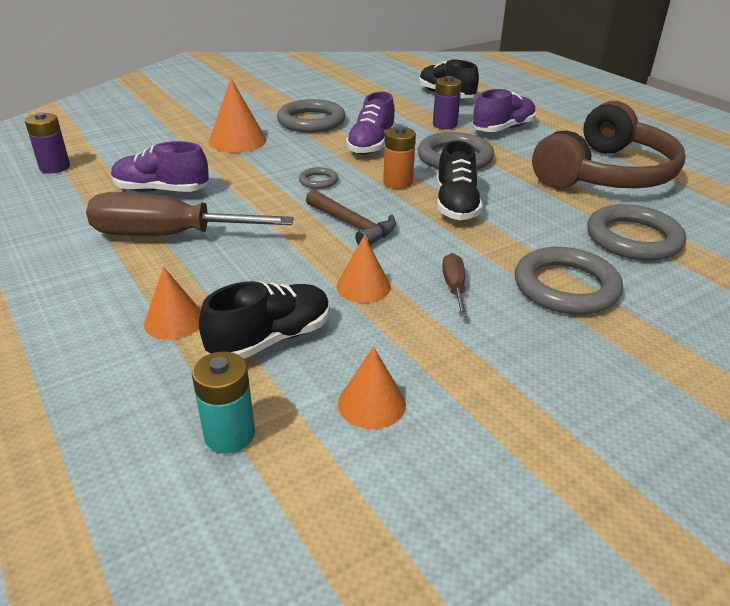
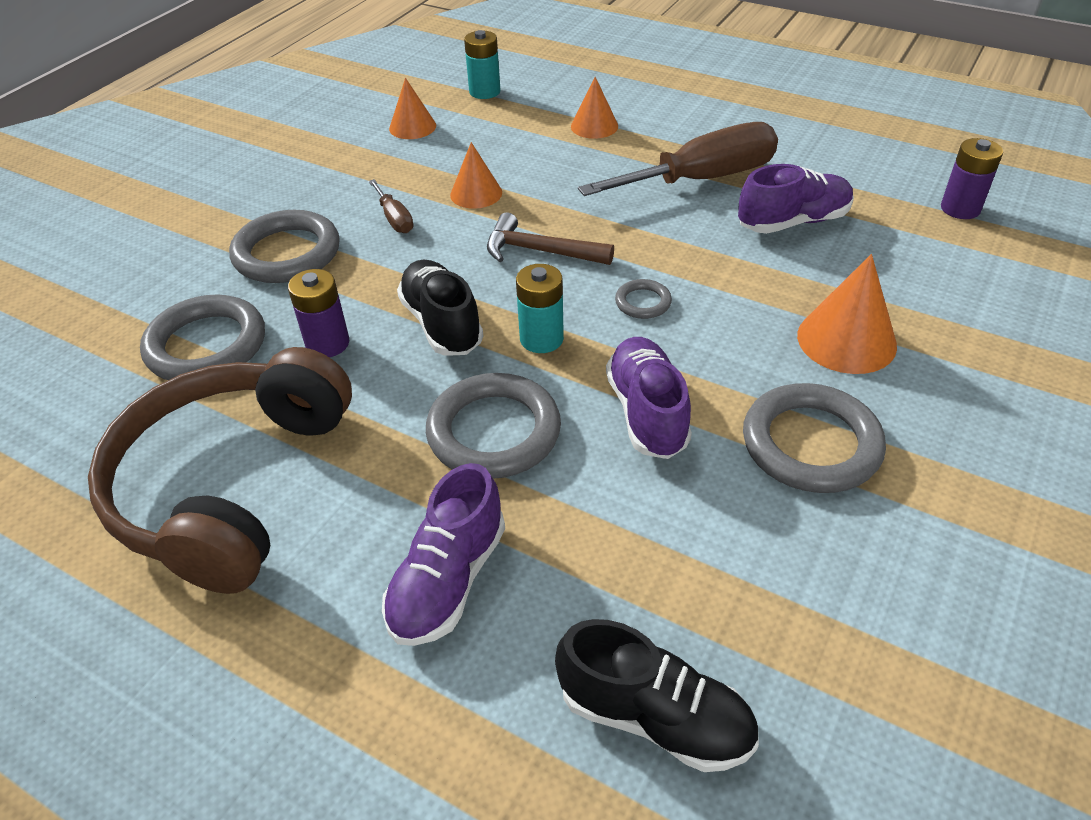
camera: 155 degrees right, 10 degrees up
black shoe [199,281,330,359] -> none
orange battery [383,126,416,189] -> turquoise battery [516,264,564,353]
purple battery [433,76,462,129] -> purple battery moved to [288,269,349,357]

